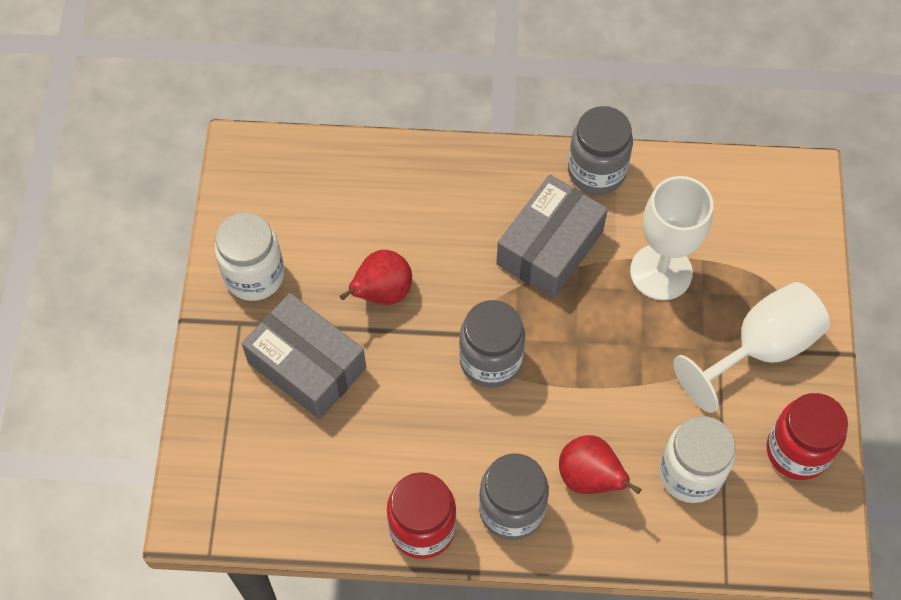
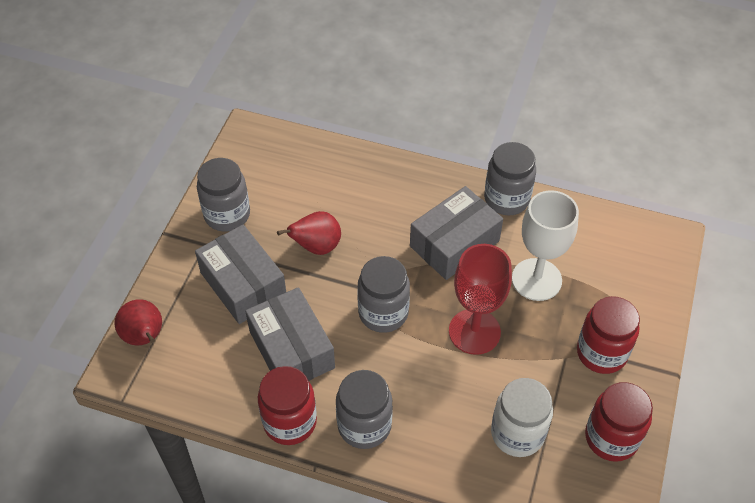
camera: 15 degrees right, 10 degrees down
white jar [215,212,284,301] -> grey jar [197,158,250,232]
red pear [559,435,641,494] -> red pear moved to [114,299,162,346]
white goblet [673,282,830,413] -> red jar [577,296,640,374]
none -> grey box [245,287,335,381]
none -> red goblet [449,244,512,355]

